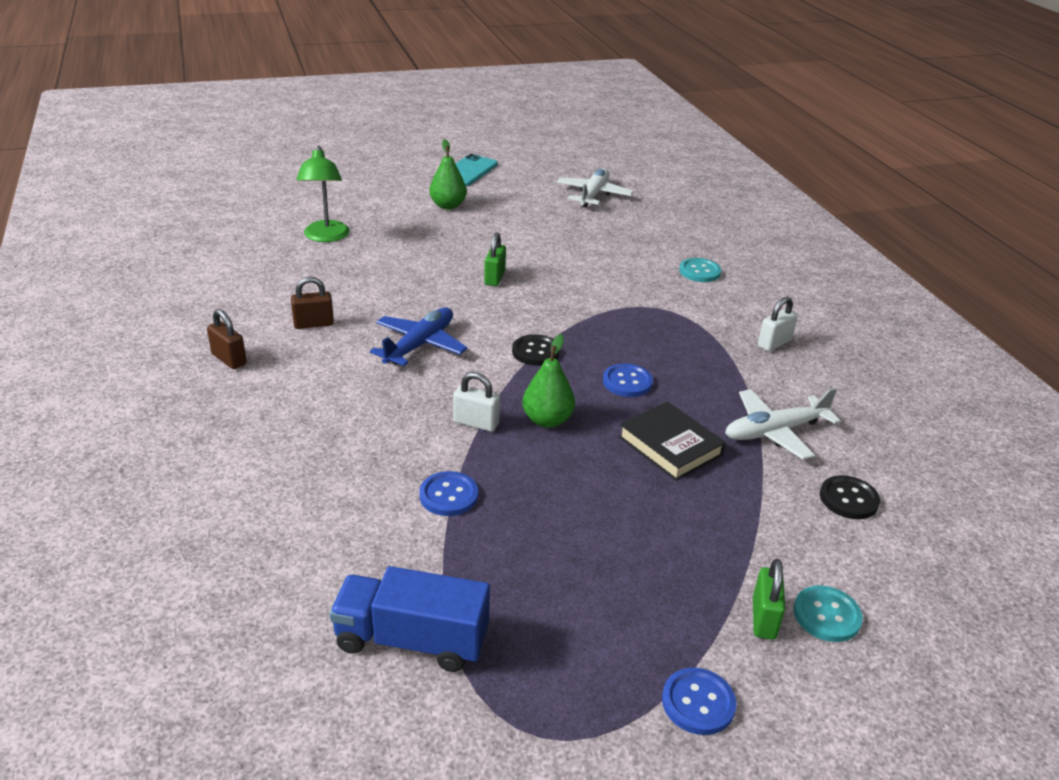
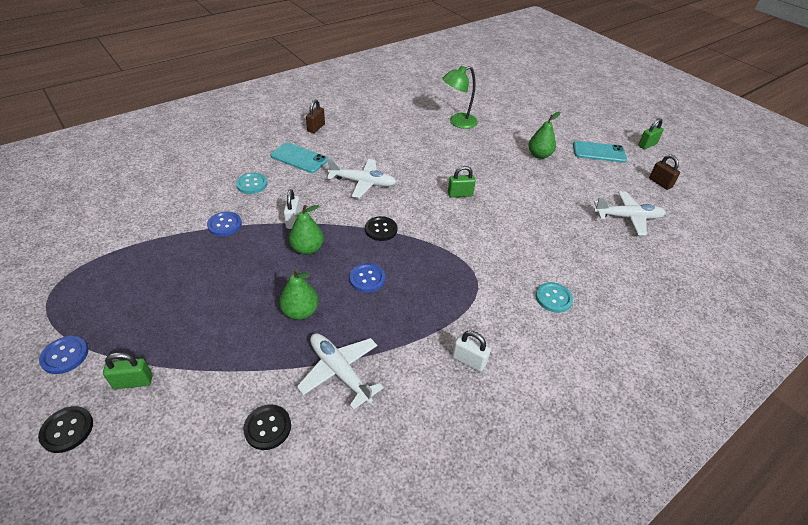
camera: 70 degrees right, 10 degrees up
brown padlock [291,277,334,329] -> brown padlock moved to [649,155,680,190]
blue truck [329,566,490,672] -> none
blue plane [370,307,467,366] -> white plane [327,159,396,198]
black book [618,402,726,481] -> green pear [279,269,319,320]
turquoise button [793,586,863,642] -> turquoise button moved to [236,173,267,194]
none -> black button [38,406,93,453]
none -> turquoise phone [270,142,328,173]
none -> green padlock [638,118,664,149]

